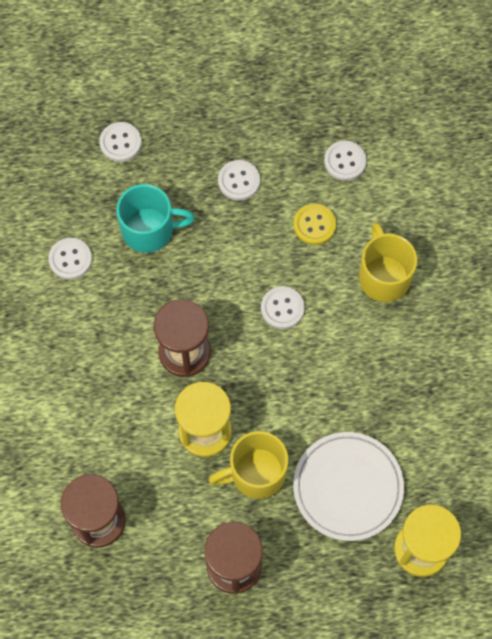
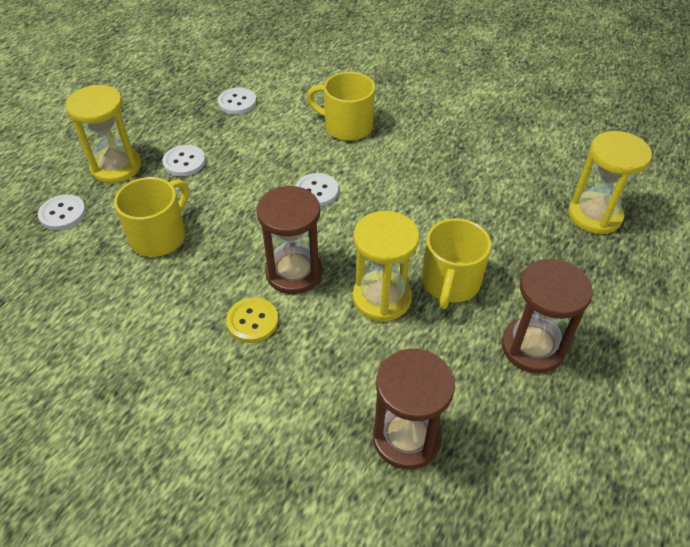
camera: 55 degrees left, 20 degrees down
white button [48,238,92,280] -> none
turquoise mug [116,184,195,253] -> yellow mug [114,177,189,257]
yellow button [293,204,336,245] -> yellow button moved to [226,297,278,343]
white plate [293,432,404,541] -> none
none -> yellow hourglass [66,85,141,183]

